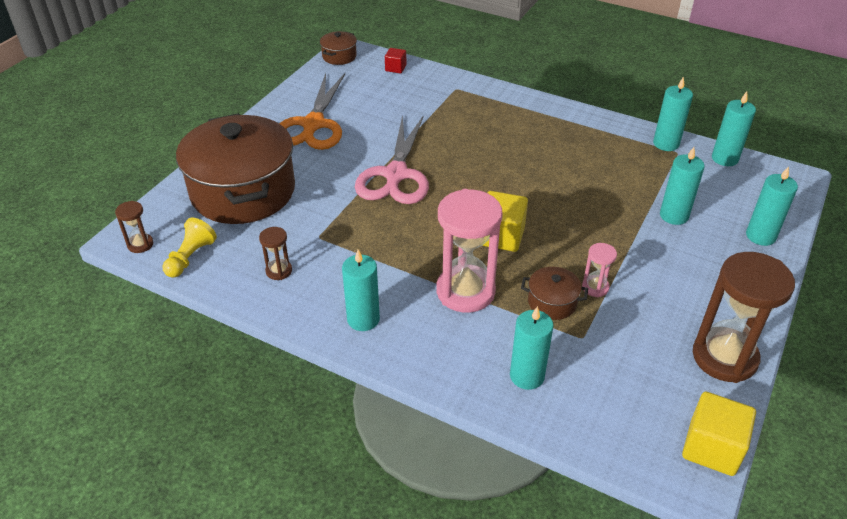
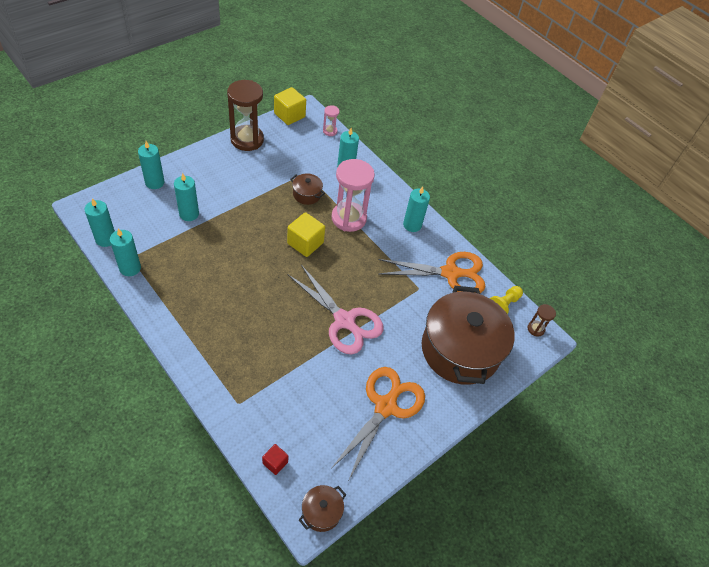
camera: 165 degrees left, 10 degrees up
brown hourglass [259,227,292,280] -> orange scissors [378,252,485,293]
pink scissors [355,115,429,204] -> pink scissors turned 105 degrees clockwise [288,265,384,355]
pink hourglass [582,243,617,297] -> pink hourglass moved to [323,105,339,136]

